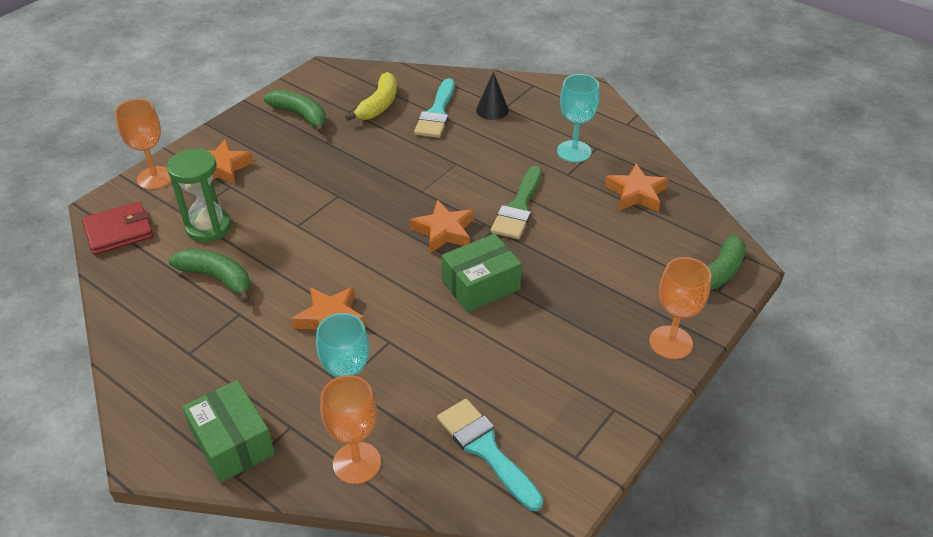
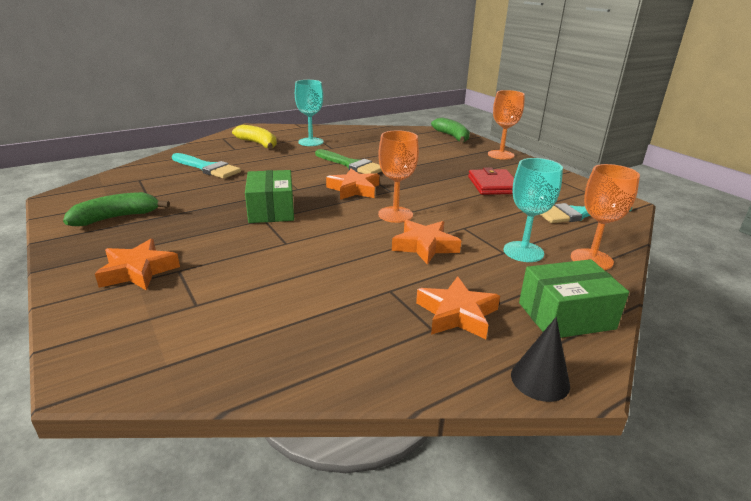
camera: 70 degrees left, 15 degrees down
red wallet [82,201,153,255] -> red wallet moved to [468,167,514,195]
orange goblet [115,99,171,190] -> orange goblet moved to [378,130,419,223]
green hourglass [167,148,231,242] -> none
green banana [169,249,250,303] -> none
yellow banana [345,72,397,121] -> yellow banana moved to [232,125,277,149]
green box [441,234,522,313] -> green box moved to [245,170,294,223]
black cone [476,72,509,120] -> black cone moved to [511,317,570,402]
orange star [605,164,669,212] -> orange star moved to [416,276,500,339]

